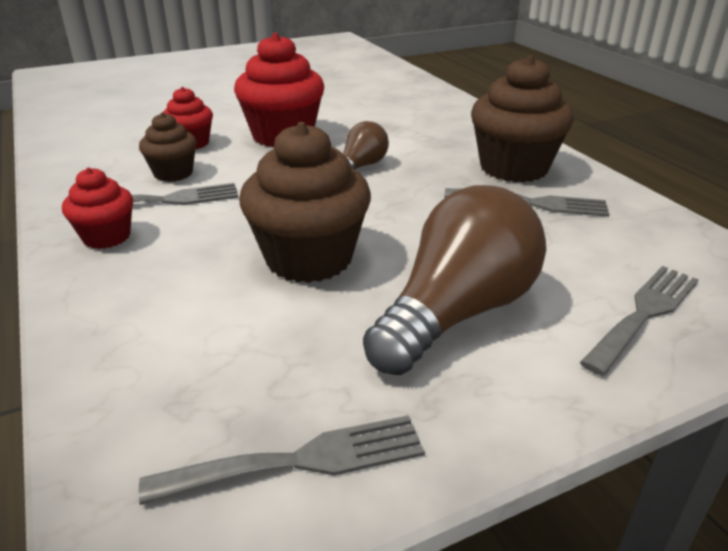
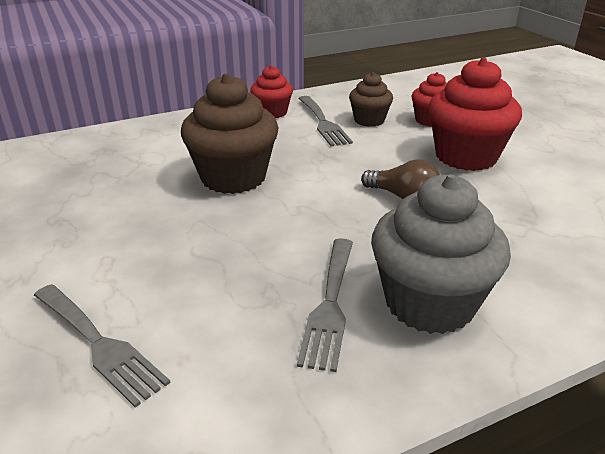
camera: 90 degrees right, 0 degrees up
grey fork [139,415,425,505] -> none
brown light bulb [363,185,546,375] -> none
brown cupcake [471,55,574,182] -> grey cupcake [371,174,511,334]

